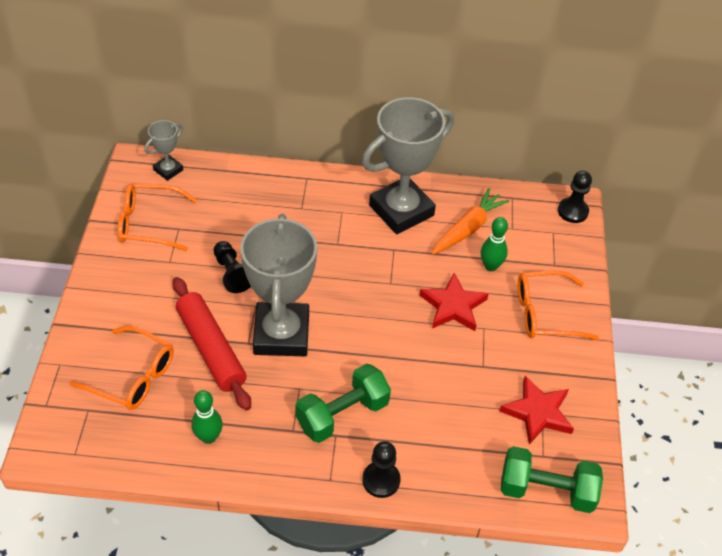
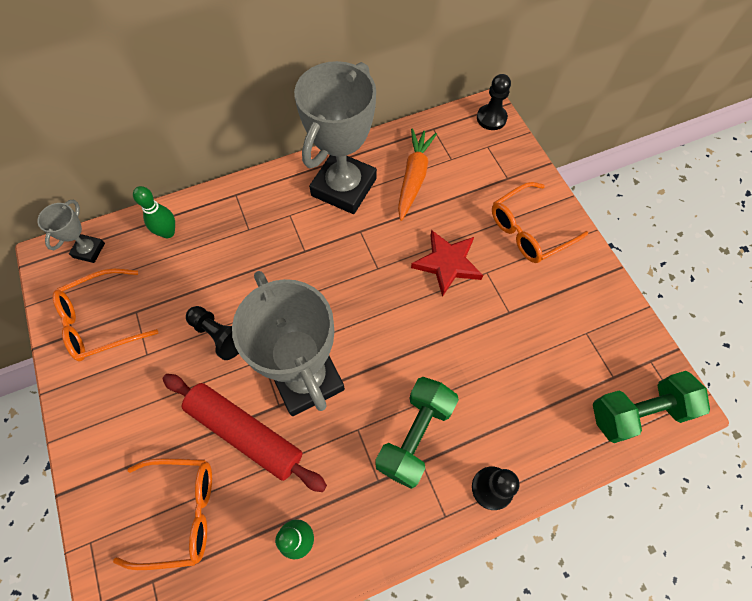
camera: 25 degrees left, 15 degrees up
green bowling pin [481,217,508,271] -> green bowling pin moved to [133,186,175,238]
red star [500,376,574,445] -> none

